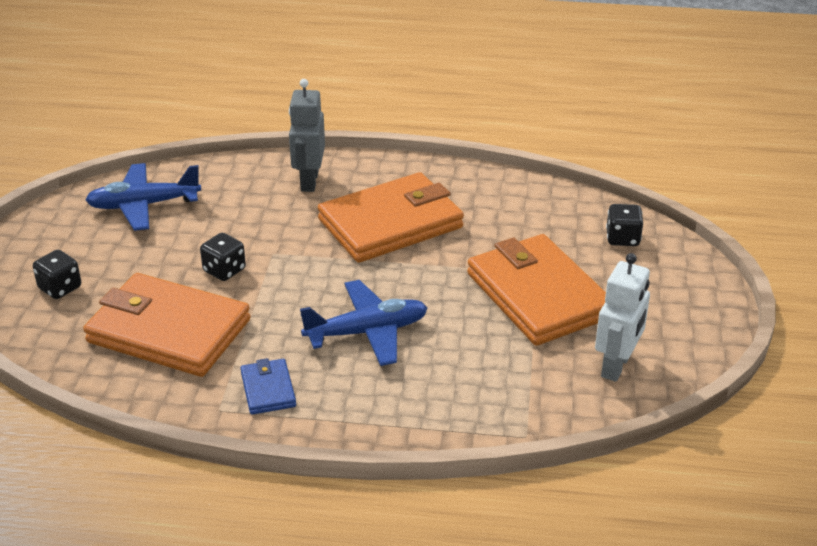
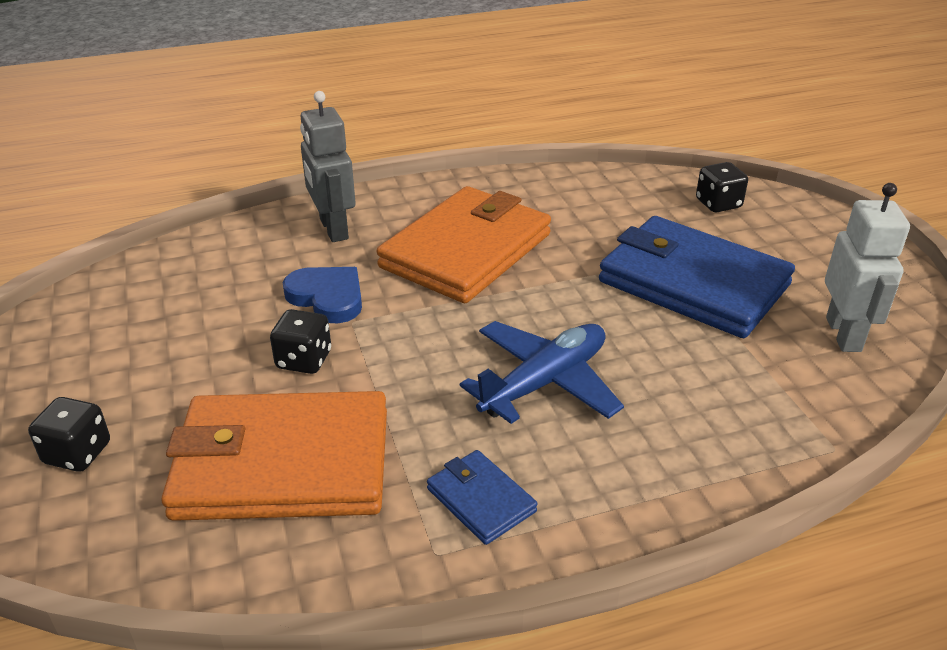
camera: 25 degrees left, 0 degrees up
blue plane [85,163,201,231] -> none
orange wallet [467,234,606,346] -> blue wallet [599,216,795,338]
none -> blue heart [283,267,362,323]

